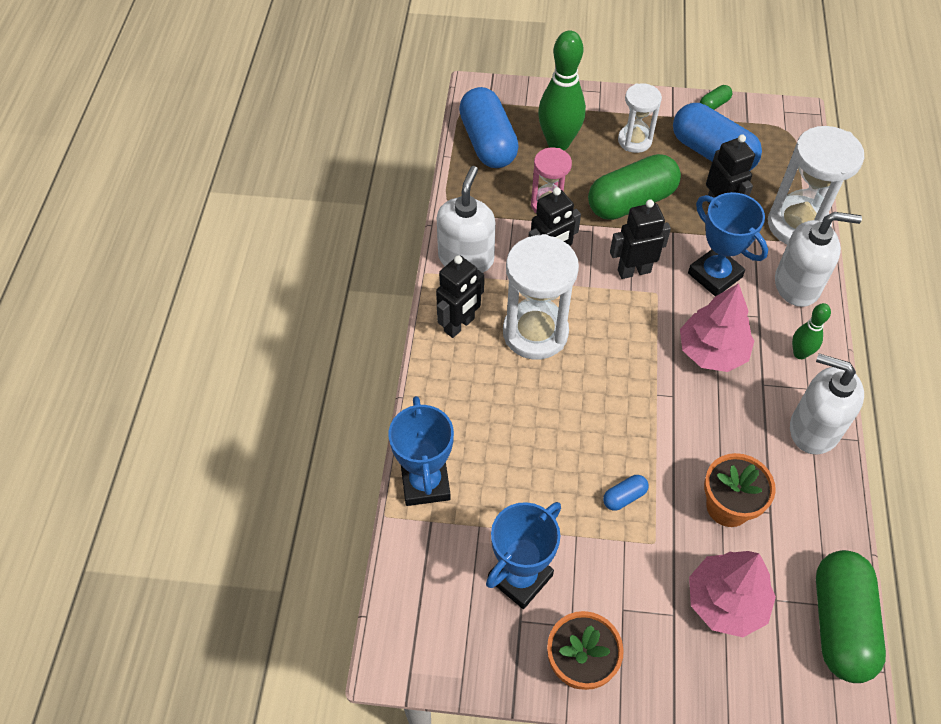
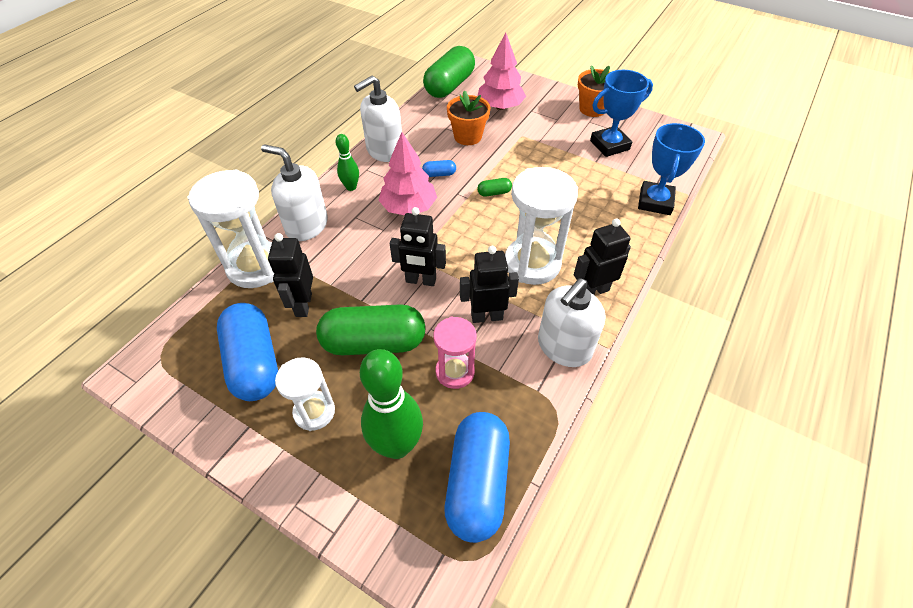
camera: 155 degrees left, 5 degrees down
blue capsule [603,475,649,511] -> blue capsule moved to [422,160,456,177]
blue trophy [688,192,768,296] -> none
green capsule [700,85,732,110] -> green capsule moved to [477,178,512,197]
white soap dispenser [790,354,864,454] -> white soap dispenser turned 90 degrees clockwise [354,76,402,162]

